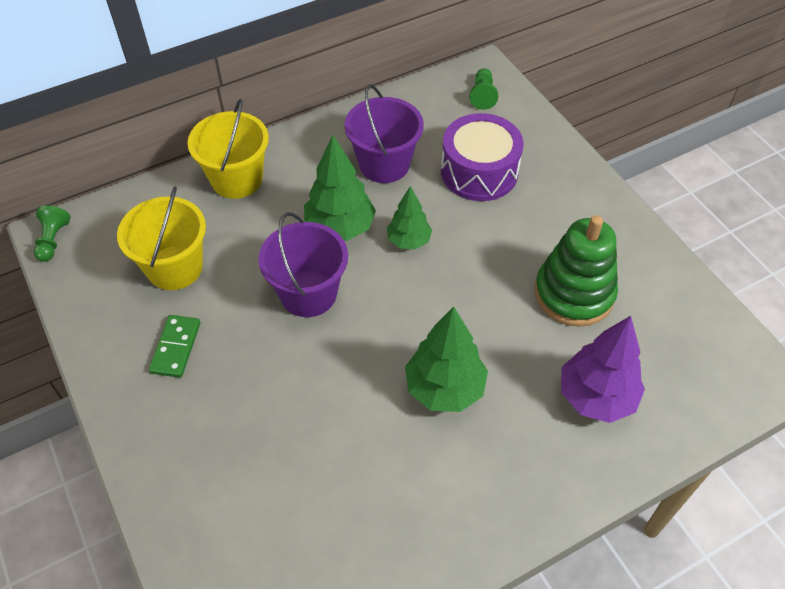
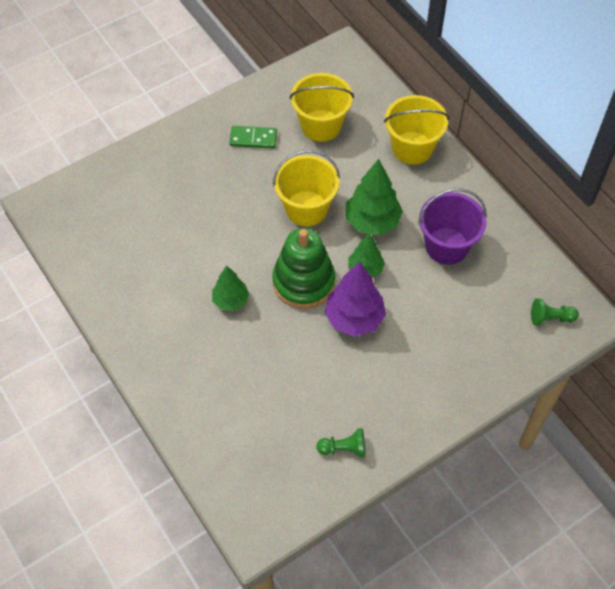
camera: 85 degrees right, 5 degrees up
green pawn [34,205,71,262] -> green pawn moved to [316,428,366,458]
purple bucket [258,212,348,317] -> yellow bucket [273,150,340,226]
green tree [405,306,488,412] -> green tree [212,266,249,311], size x0.63
purple drum [441,113,524,201] -> none
green stacking toy [535,215,618,327] -> green stacking toy moved to [272,228,335,309]
purple tree [561,316,645,423] -> purple tree moved to [325,262,386,337]

